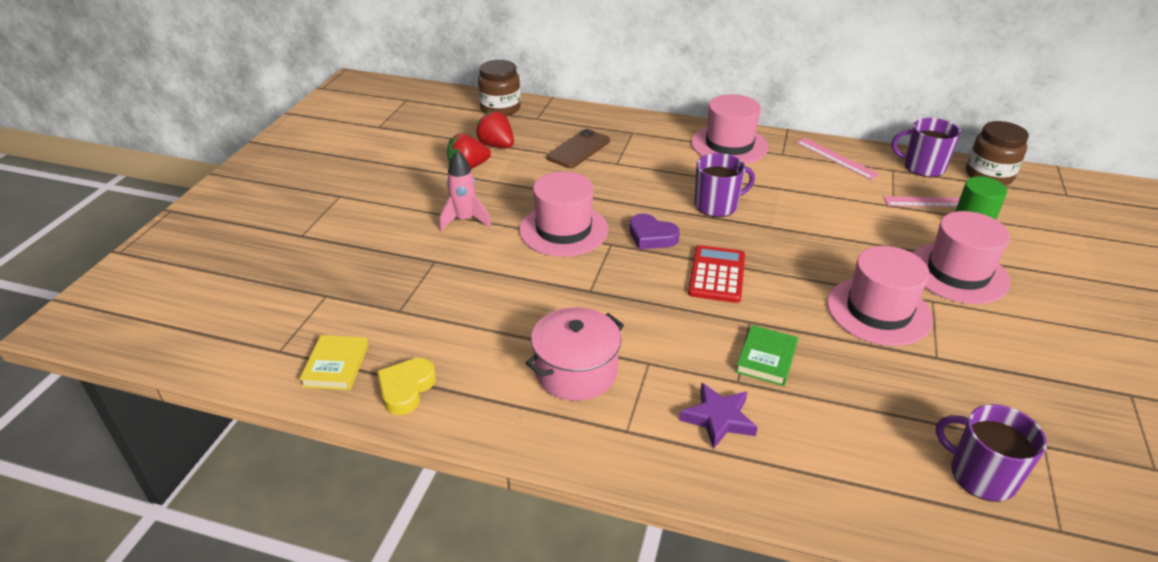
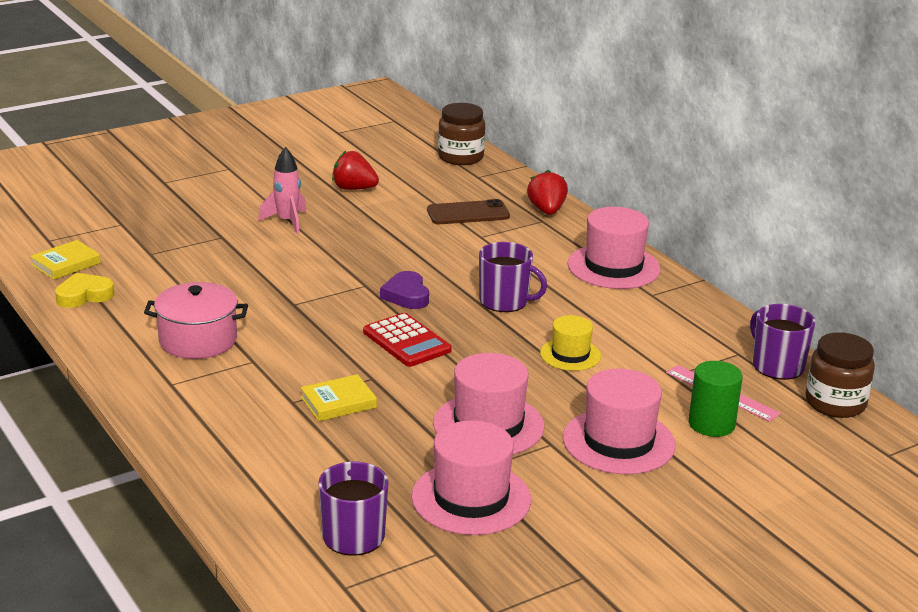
camera: 40 degrees right, 10 degrees down
red strawberry [475,110,514,148] -> red strawberry moved to [527,170,568,215]
pink hat [519,172,608,257] -> pink hat moved to [411,420,531,535]
purple star [679,383,758,449] -> none
red calculator [688,245,745,303] -> red calculator turned 90 degrees clockwise [363,313,452,367]
green book [736,325,798,386] -> yellow book [301,374,377,421]
pink ruler [796,138,880,180] -> none
none -> yellow hat [540,315,601,371]

